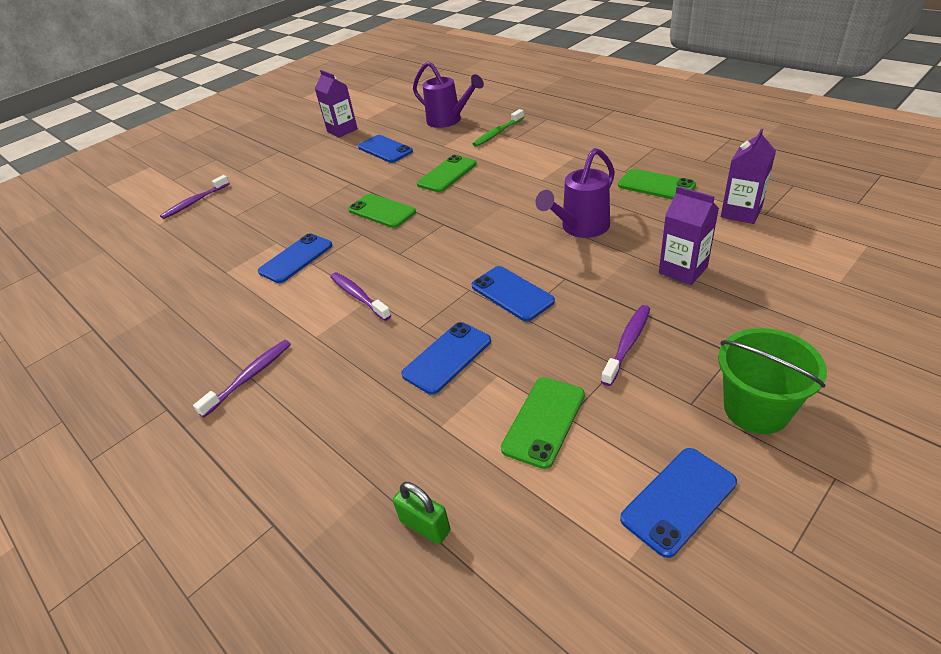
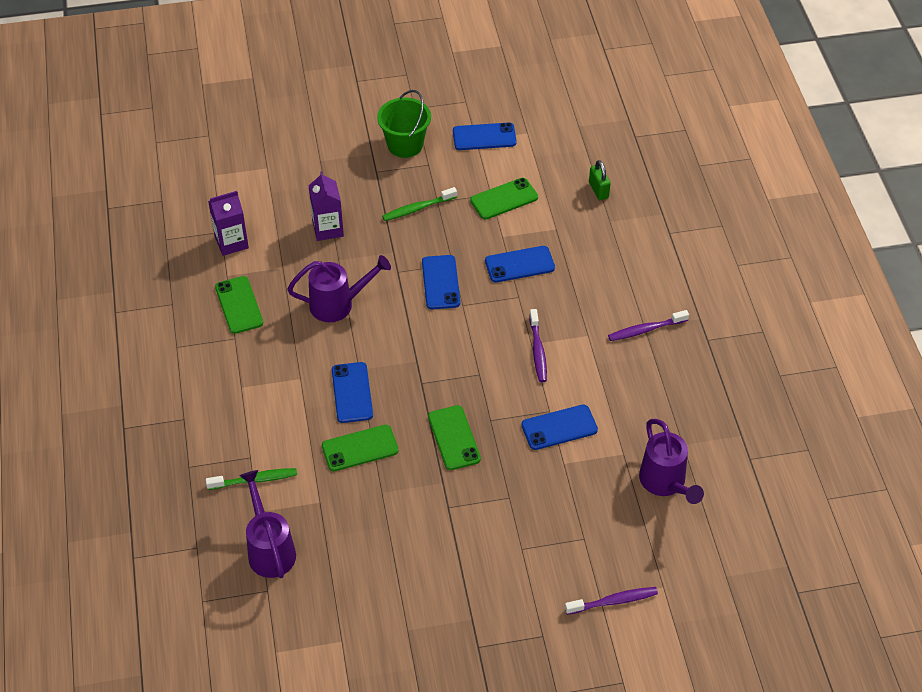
camera: 150 degrees left, 10 degrees up
purple carton [315,70,358,138] -> none
blue phone [358,135,413,163] -> blue phone moved to [332,362,373,423]
purple toothbrush [601,305,650,386] -> green toothbrush [382,187,457,221]
none -> purple watering can [639,419,704,504]

